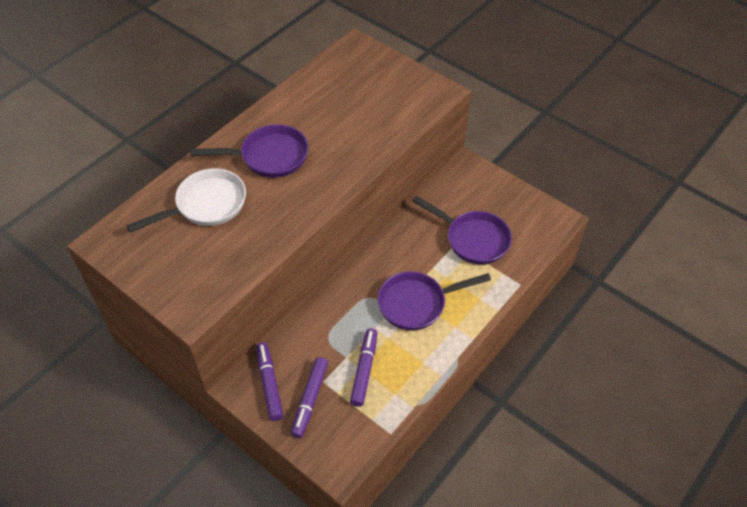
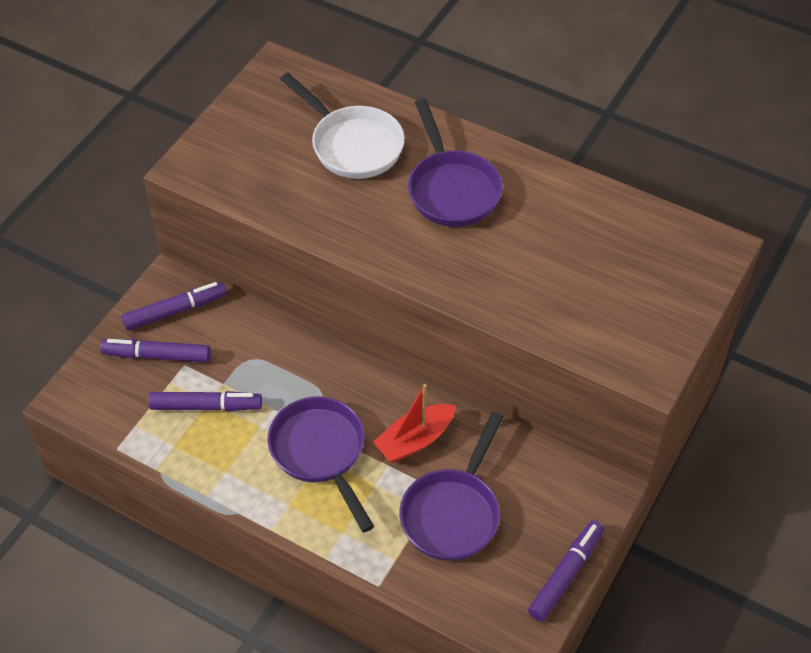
camera: 80 degrees right, 0 degrees up
none -> red boat [373,384,456,463]
none -> purple marker [528,520,604,621]

